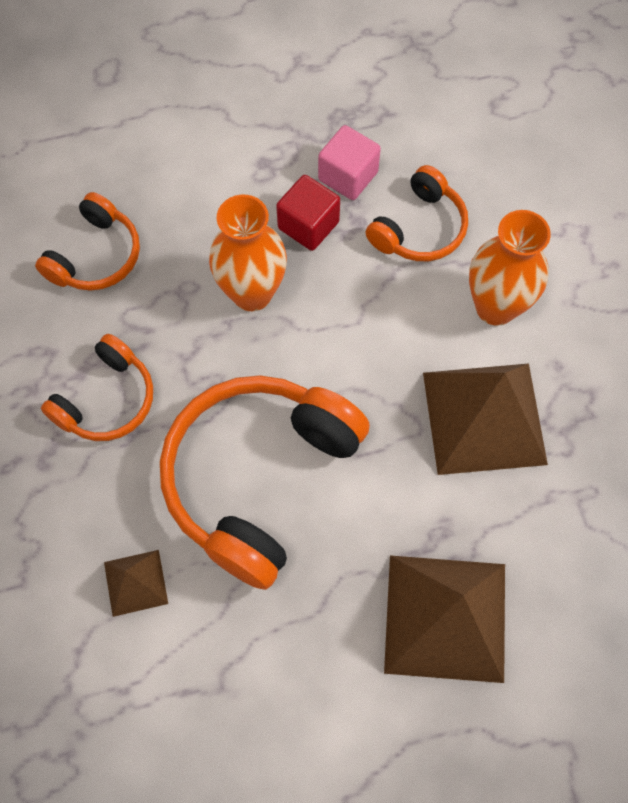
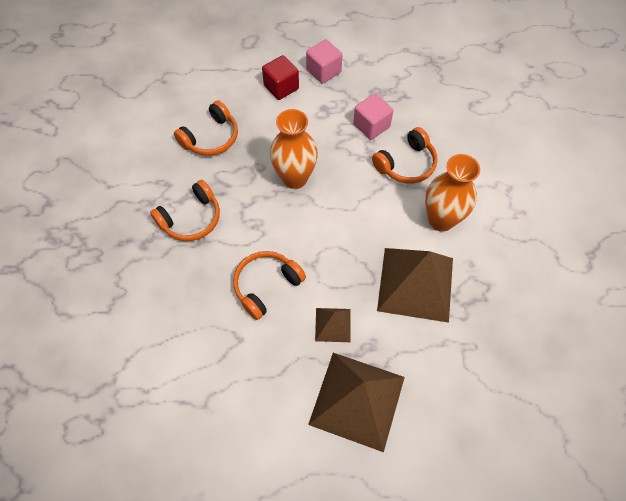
camera: 15 degrees right, 5 degrees down
brown pyramid [104,550,168,617] -> brown pyramid moved to [315,308,351,342]
orange headphones [160,375,370,590] -> orange headphones [233,251,306,320], size x0.54
red cube [276,175,340,251] -> red cube moved to [262,55,299,100]
none -> pink cube [306,39,342,84]

